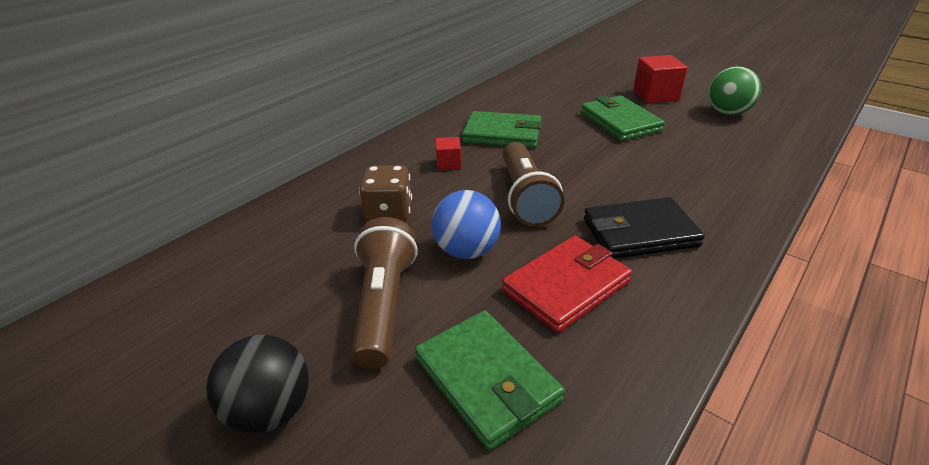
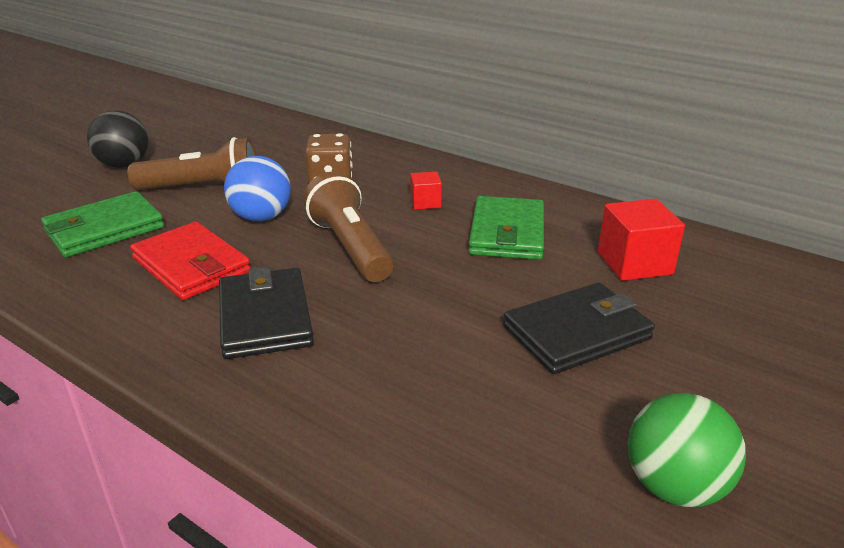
camera: 85 degrees right, 5 degrees down
brown flashlight [503,142,564,227] -> brown flashlight turned 75 degrees clockwise [303,171,393,282]
green wallet [581,95,665,141] -> black wallet [503,282,655,374]
red cube [633,55,687,103] -> red cube moved to [598,199,685,281]

